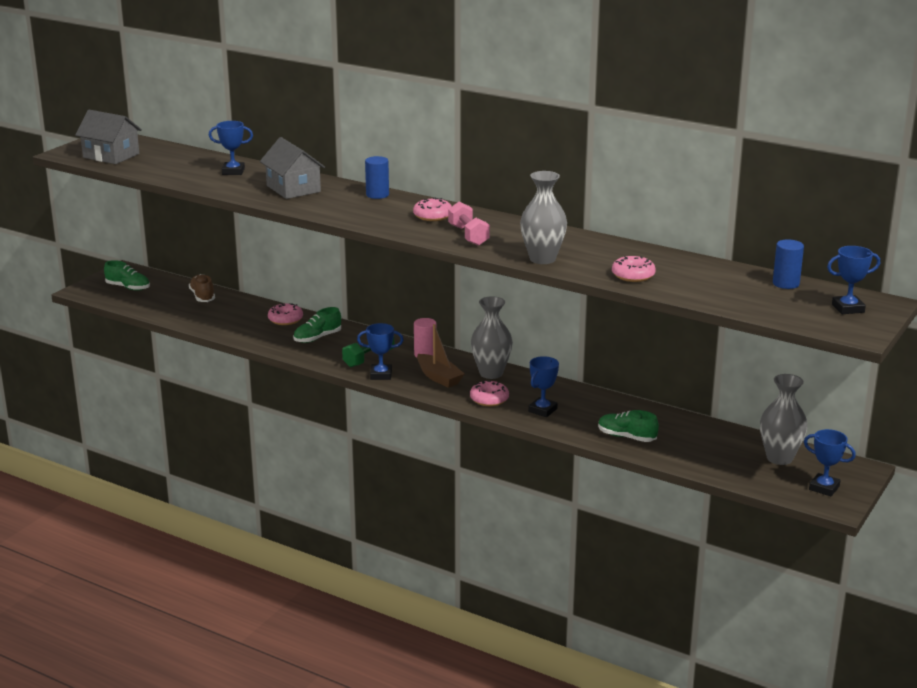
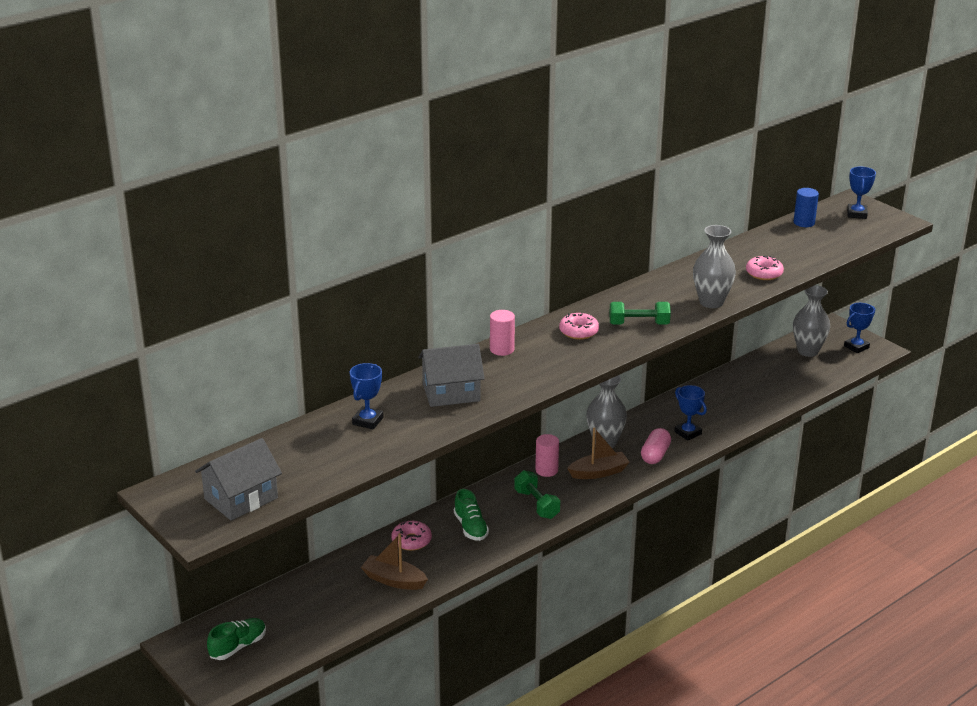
camera: 70 degrees left, 5 degrees up
brown shoe [189,274,215,302] -> none
blue trophy [357,323,404,380] -> none
blue cylinder [365,156,389,199] -> pink cylinder [490,310,515,356]
pink dumbbell [448,202,490,246] -> green dumbbell [609,302,671,324]
pink donut [470,380,509,406] -> pink capsule [641,428,671,464]
green shoe [598,410,659,442] -> none
none -> brown boat [361,533,428,590]

